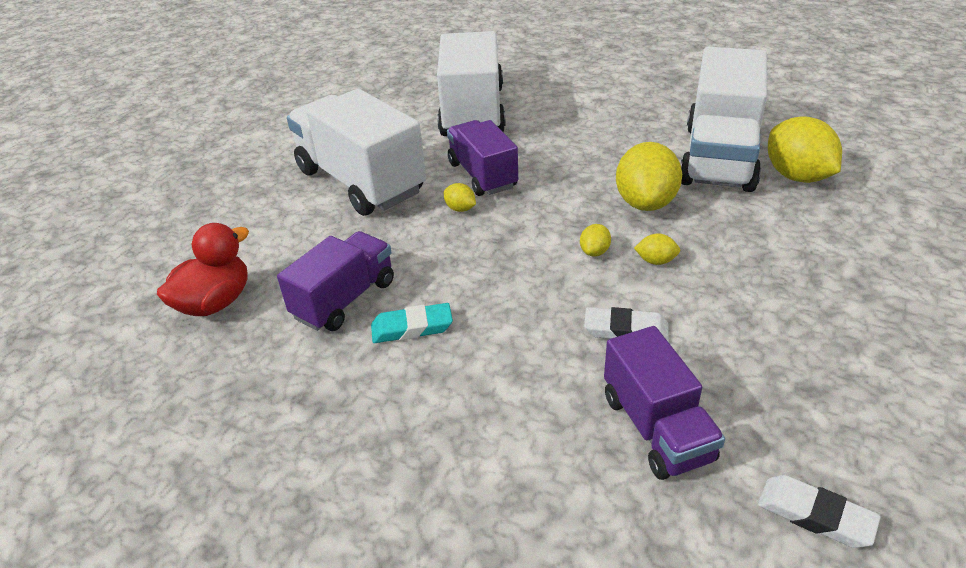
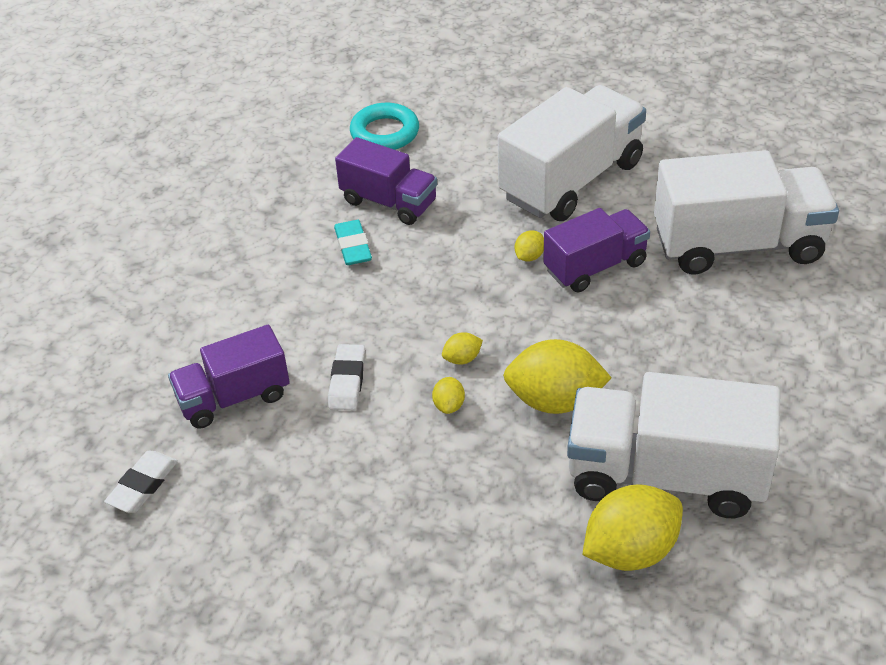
camera: 85 degrees right, 5 degrees up
red duck [157,223,249,316] -> turquoise ring [350,102,419,150]
yellow lemon [580,224,611,257] -> yellow lemon turned 45 degrees counterclockwise [442,332,483,365]

